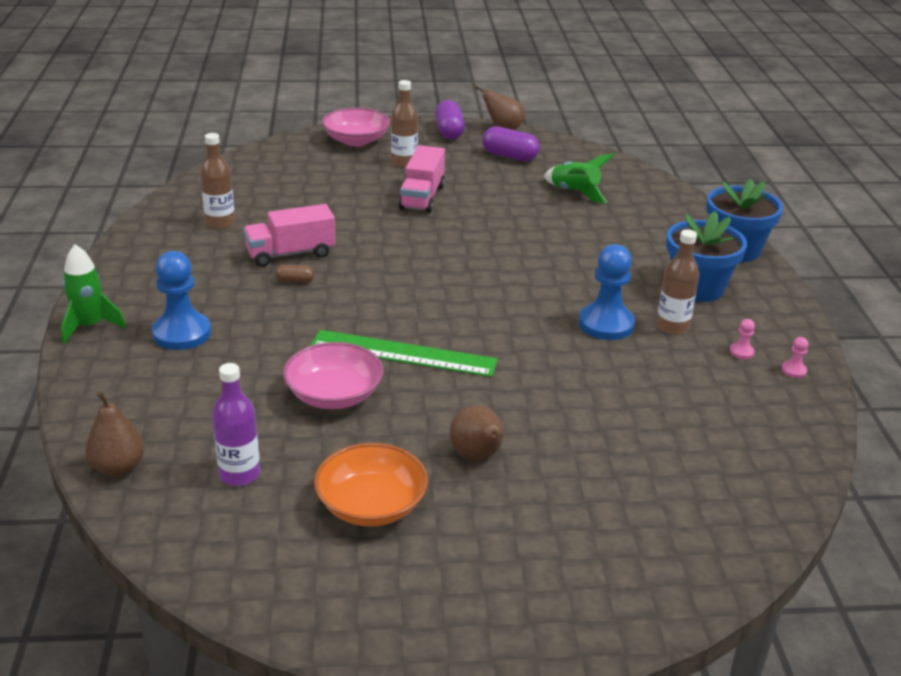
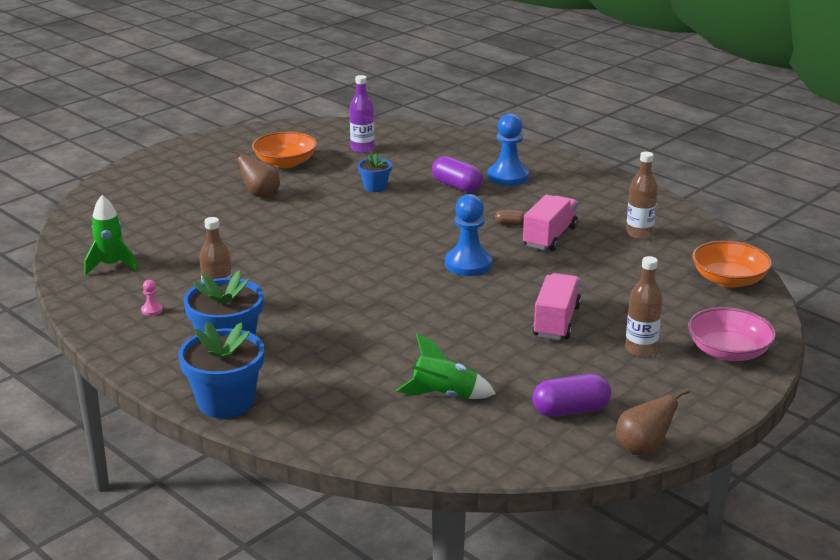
camera: 140 degrees right, 5 degrees down
green rocket [61,244,126,344] -> green rocket moved to [84,195,138,276]
brown pear [85,391,145,476] -> none
brown capsule [276,264,314,283] -> brown capsule turned 45 degrees clockwise [495,210,526,225]
pink bowl [283,342,384,409] -> blue flower pot [358,153,392,192]
green ruler [310,330,498,377] -> none
pink truck [398,145,445,213] -> pink truck turned 45 degrees clockwise [533,273,581,340]
purple capsule [435,100,465,139] -> purple capsule moved to [432,156,483,192]
blue pawn [579,244,635,340] -> blue pawn moved to [445,194,492,276]
pink pawn [781,337,808,378] -> none
none -> orange bowl [692,241,772,288]

